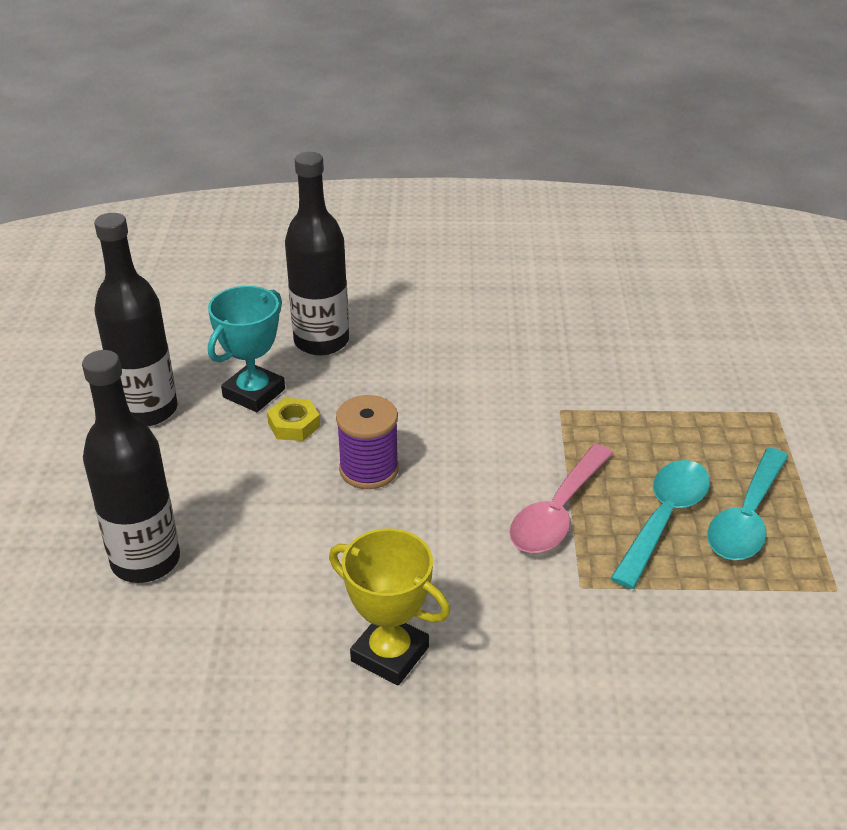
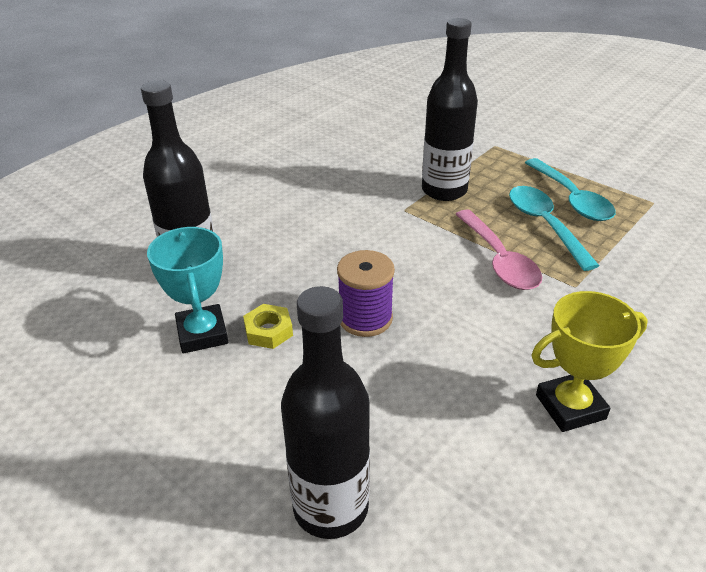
camera: 50 degrees left, 0 degrees up
black bottle [94,213,178,426] -> black bottle moved to [422,18,478,201]

